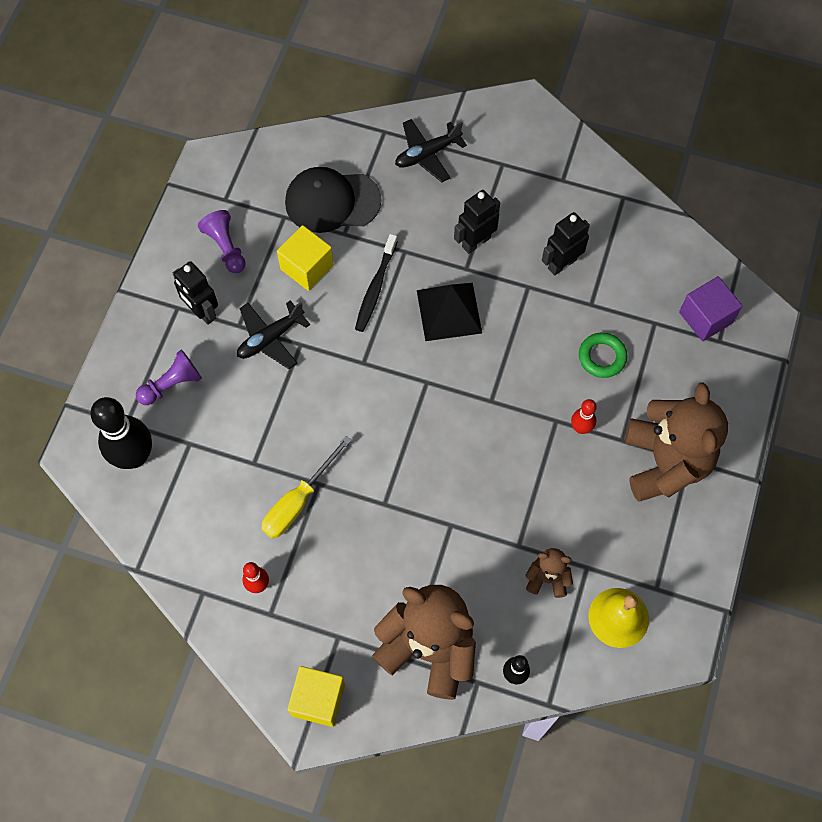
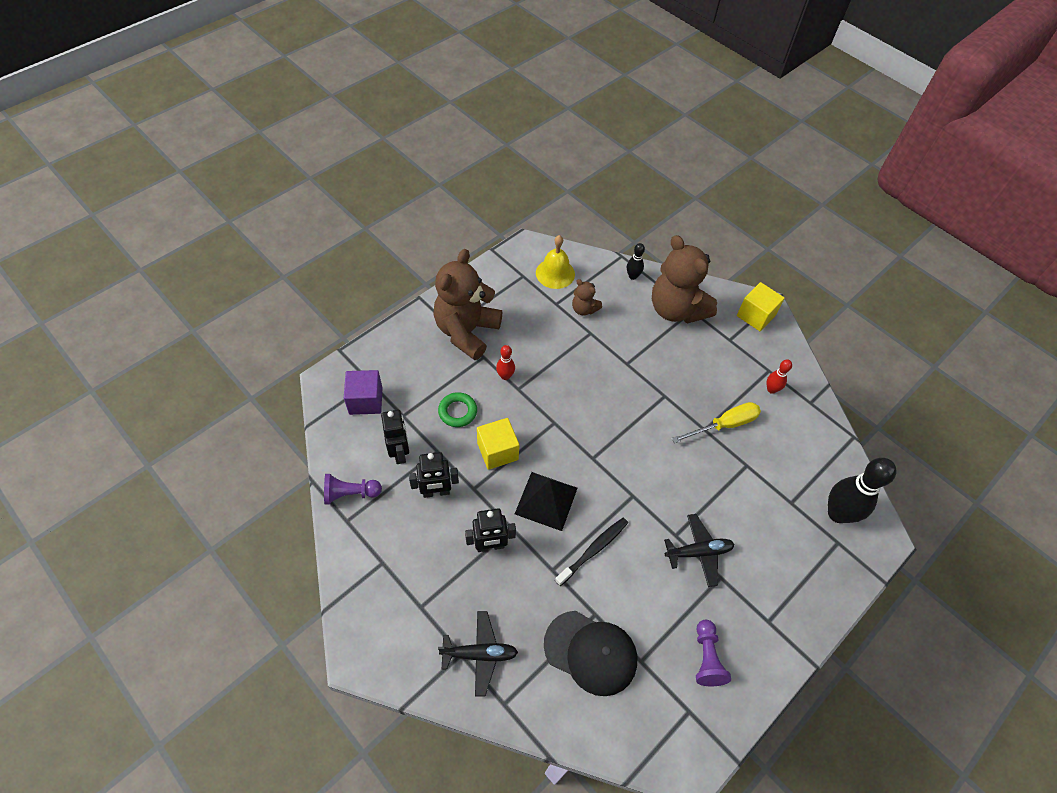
camera: 155 degrees left, 10 degrees down
purple pawn [136,349,202,405] -> purple pawn moved to [324,474,382,504]
black robot [173,261,218,325] -> black robot moved to [381,410,409,464]
yellow cube [277,225,334,291] -> yellow cube moved to [477,418,520,470]

